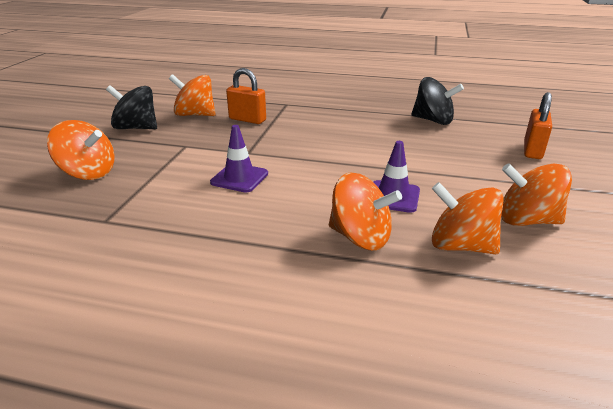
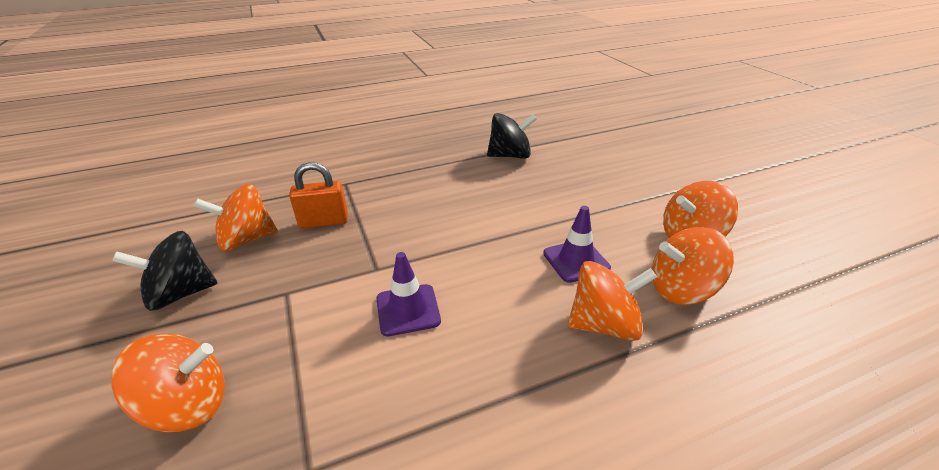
camera: 35 degrees left, 5 degrees up
orange padlock [524,92,552,159] -> none

